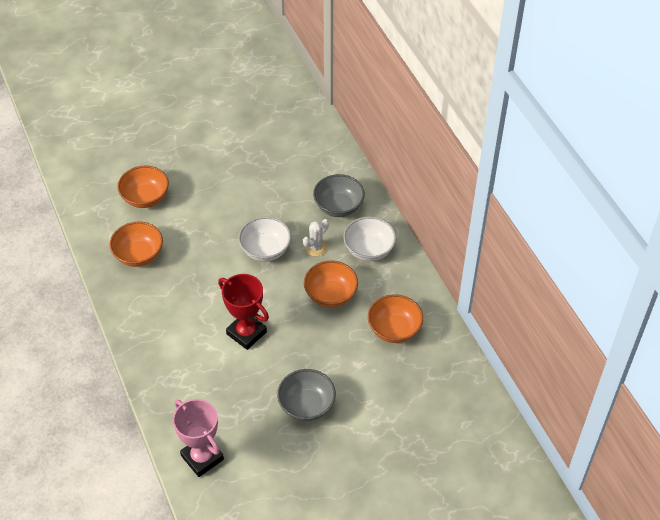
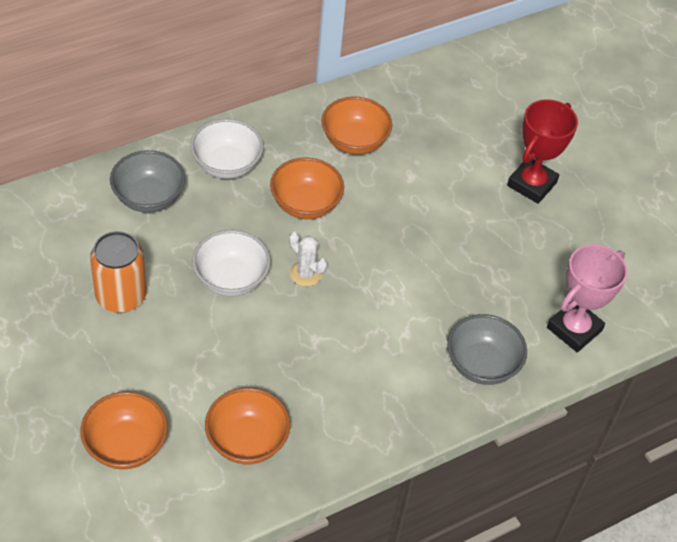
camera: 100 degrees left, 0 degrees up
red trophy [218,274,269,350] -> red trophy moved to [507,99,578,204]
grey bowl [277,369,336,421] -> grey bowl moved to [447,314,527,385]
white cactus [303,219,329,256] -> white cactus moved to [289,232,327,287]
none -> orange can [90,231,147,313]

